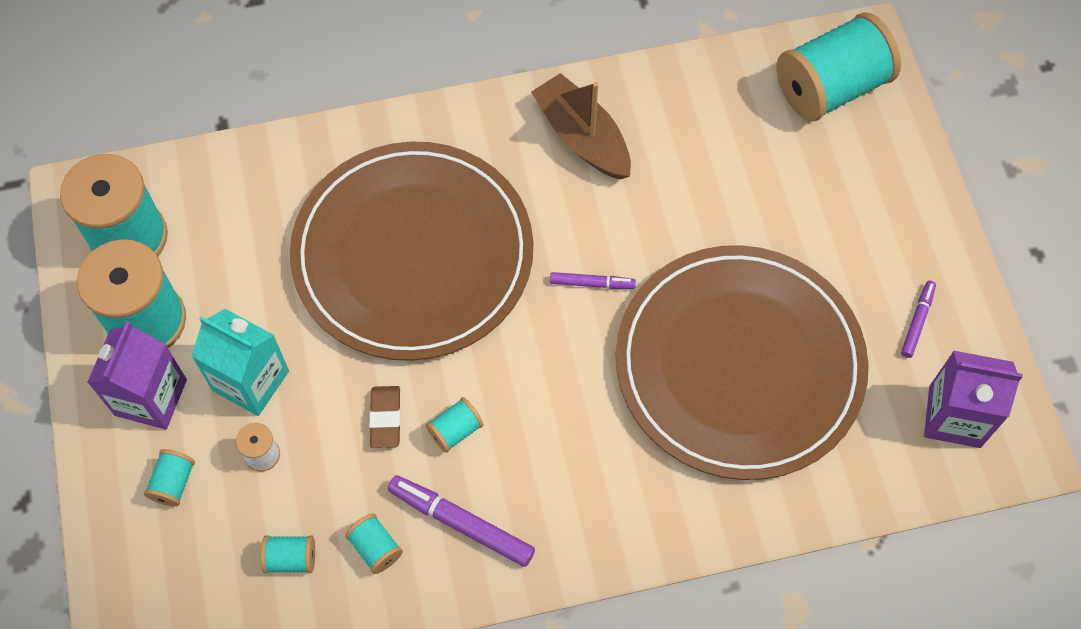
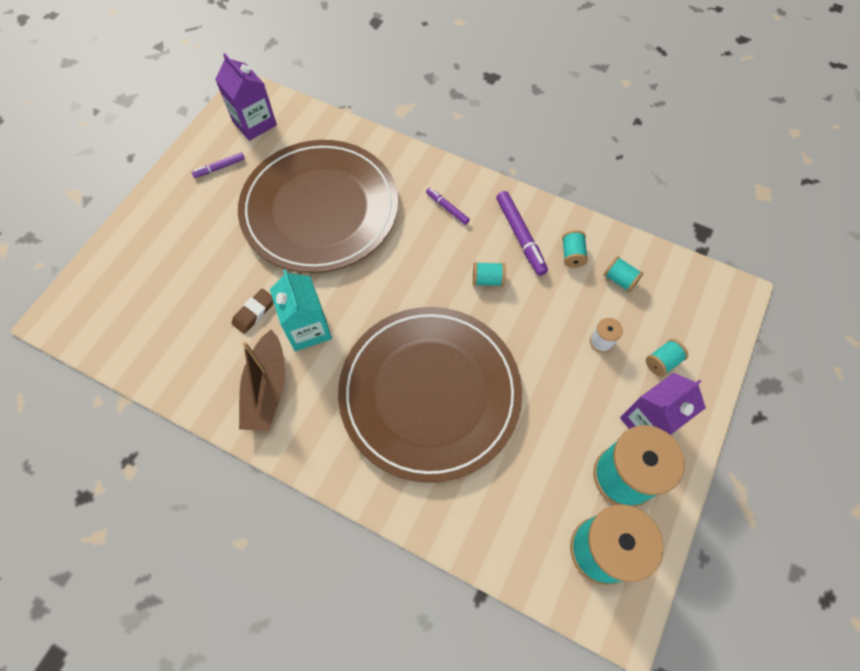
camera: 140 degrees left, 0 degrees up
turquoise carton [191,309,289,416] -> turquoise carton moved to [270,269,332,351]
brown eraser [369,386,401,448] -> brown eraser moved to [232,288,274,334]
purple marker [550,272,636,289] -> purple marker moved to [426,188,470,225]
turquoise spool [777,12,901,122] -> none

